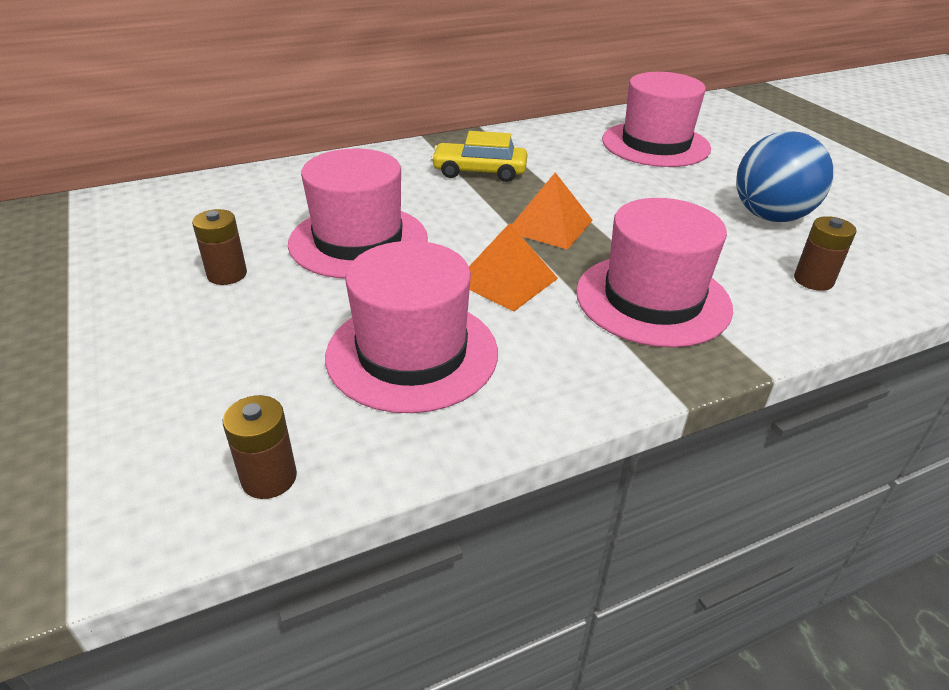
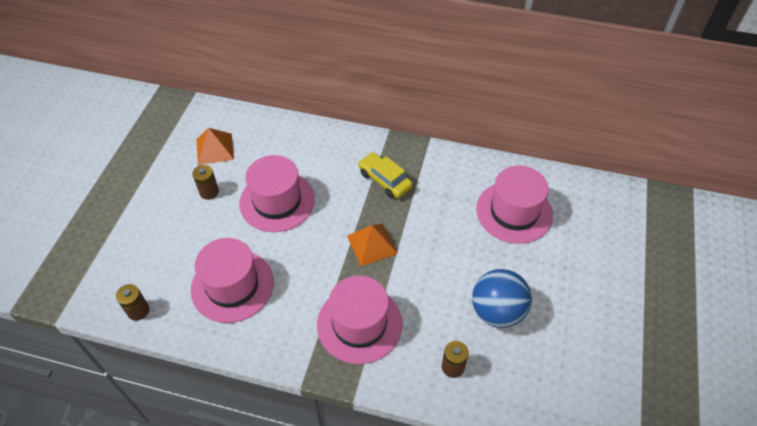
camera: 40 degrees right, 15 degrees up
orange pyramid [469,223,558,311] -> orange pyramid moved to [197,128,234,165]

